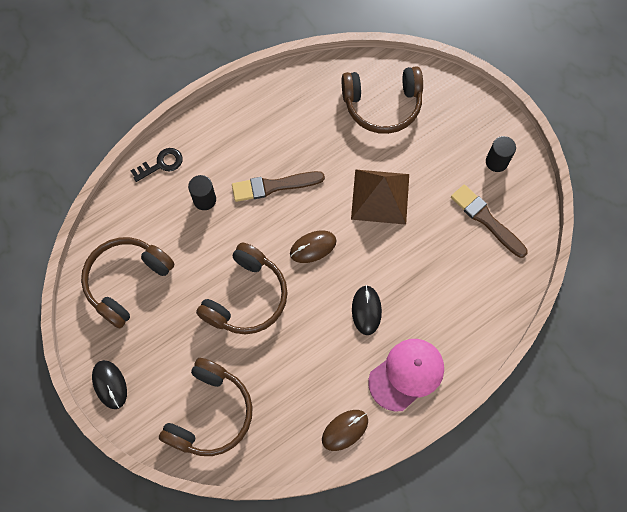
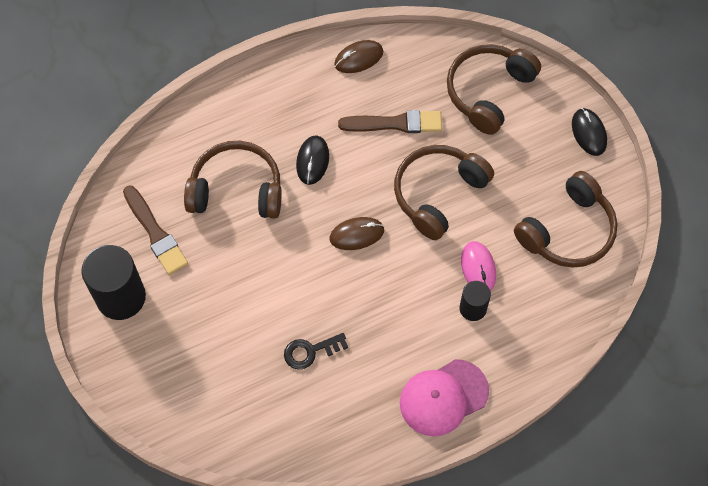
camera: 170 degrees left, 5 degrees down
black key [131,148,183,182] -> black key moved to [284,333,348,369]
brown brush [232,171,325,202] -> brown brush moved to [338,110,442,133]
brown headphones [342,66,423,134] -> brown headphones moved to [184,141,282,219]
brown pyramid [351,169,409,225] -> none
pink cap [368,339,444,412] -> pink cap moved to [400,359,489,436]
black cylinder [486,136,516,172] -> black cylinder [81,245,146,320], size x1.82
none -> pink mouse [461,241,496,291]

